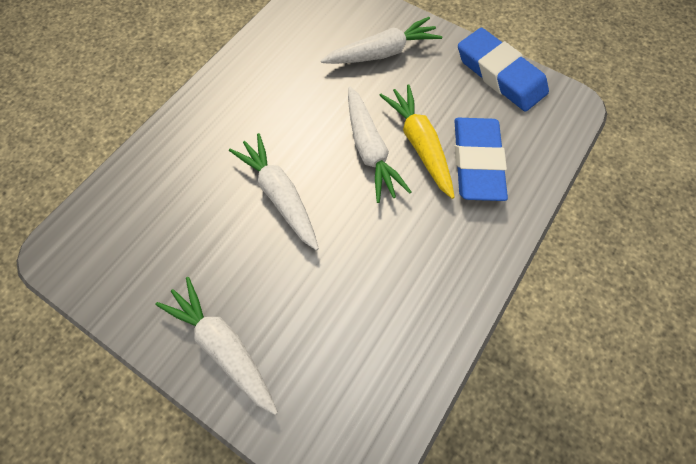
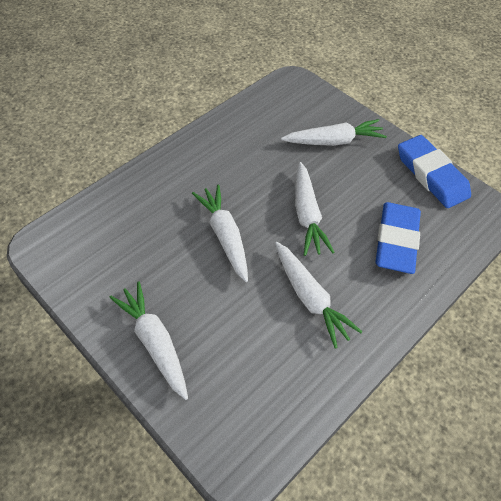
camera: 10 degrees right, 10 degrees down
yellow carrot [379,84,455,199] -> none
none -> white carrot [275,242,362,349]

